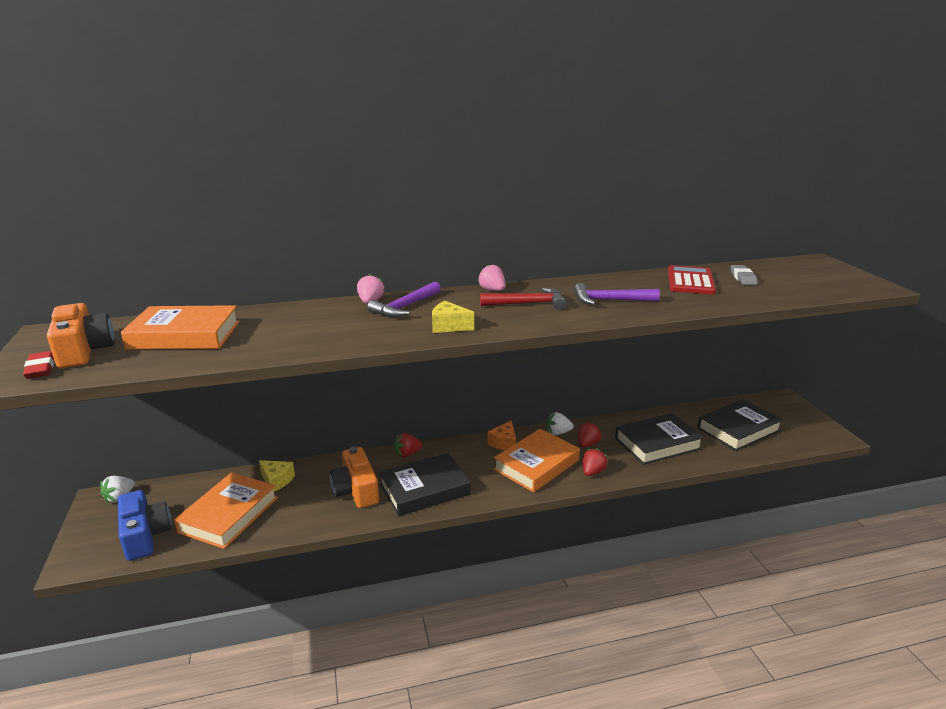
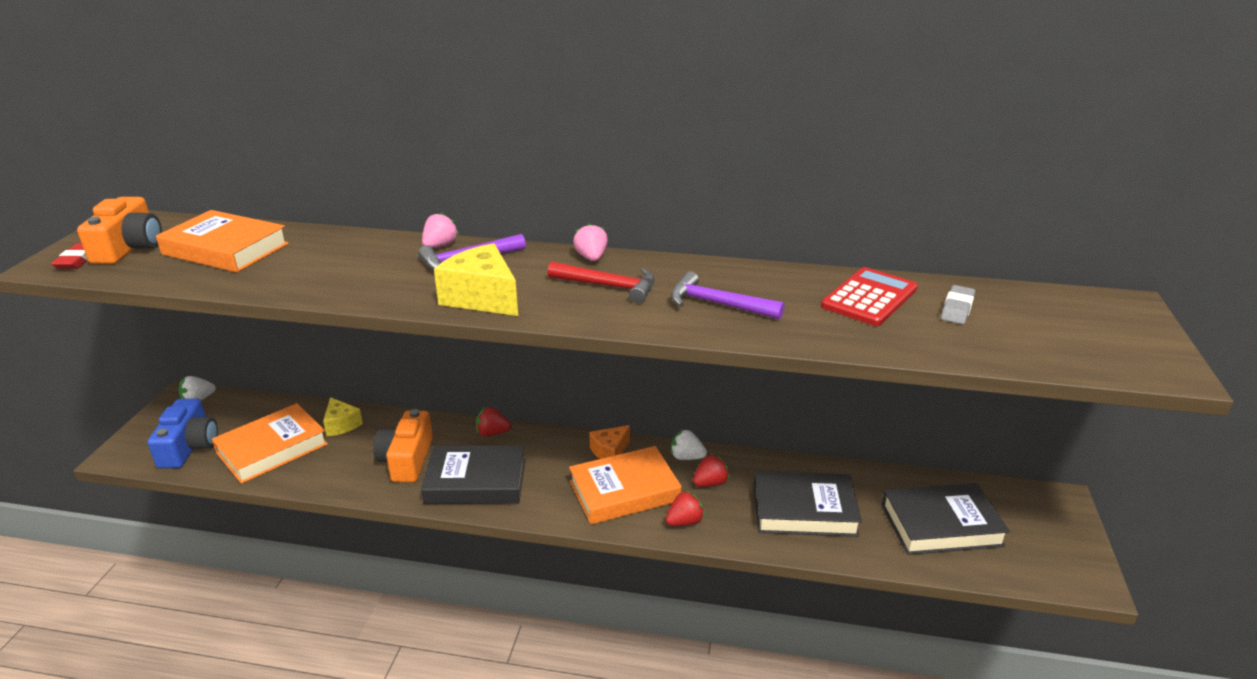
camera: 25 degrees right, 5 degrees up
yellow cheese [432,301,474,333] -> yellow cheese [434,243,518,316], size x1.63

